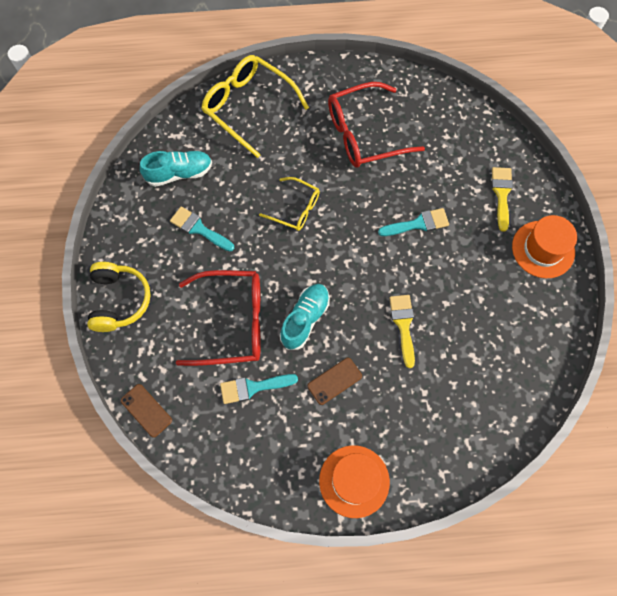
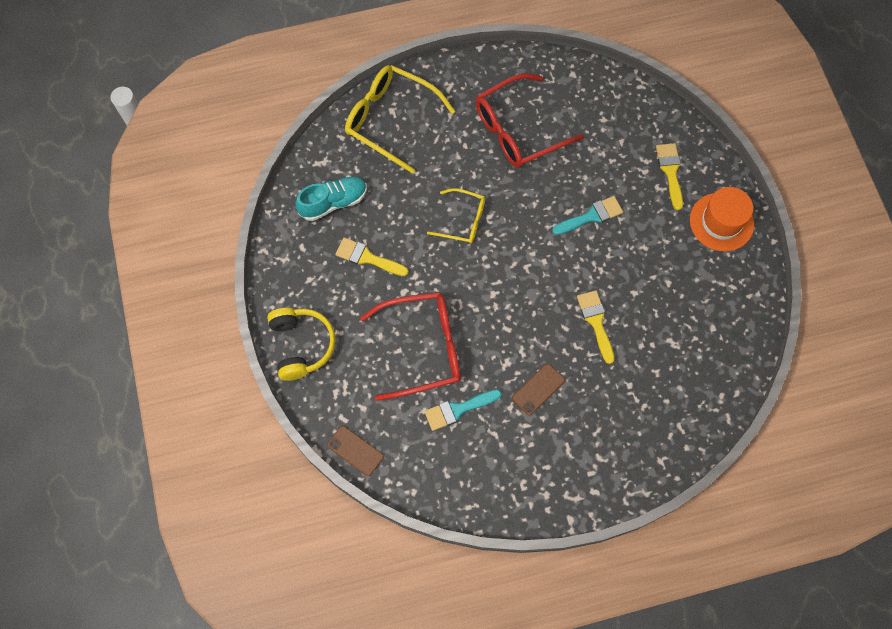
camera: 10 degrees left, 0 degrees up
turquoise brush [170,206,234,252] -> yellow brush [335,237,408,276]
turquoise shoe [280,284,330,350] -> none
orange hat [319,445,390,518] -> none

